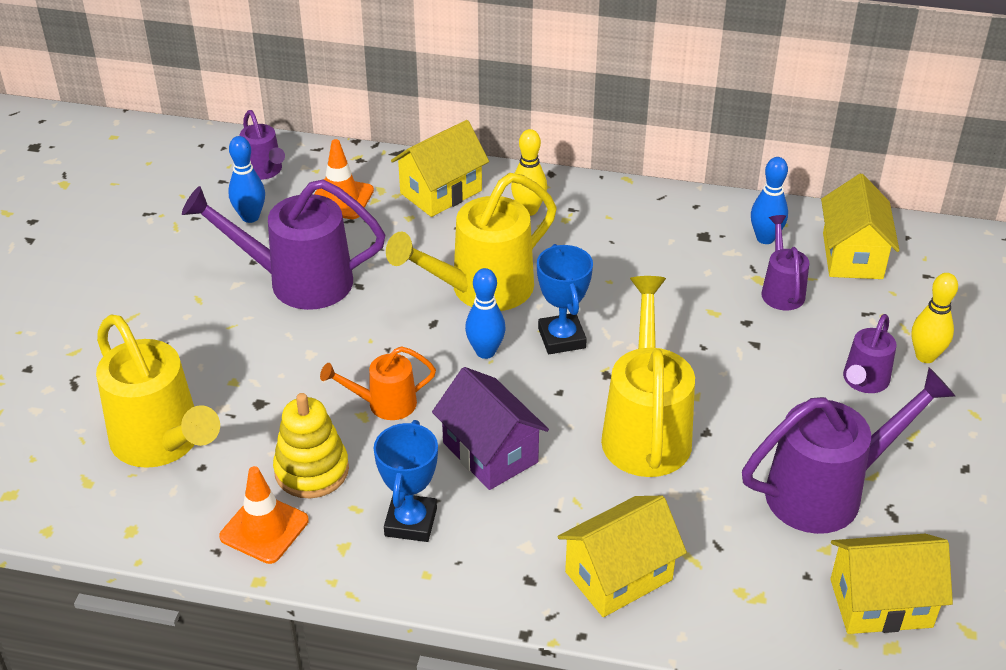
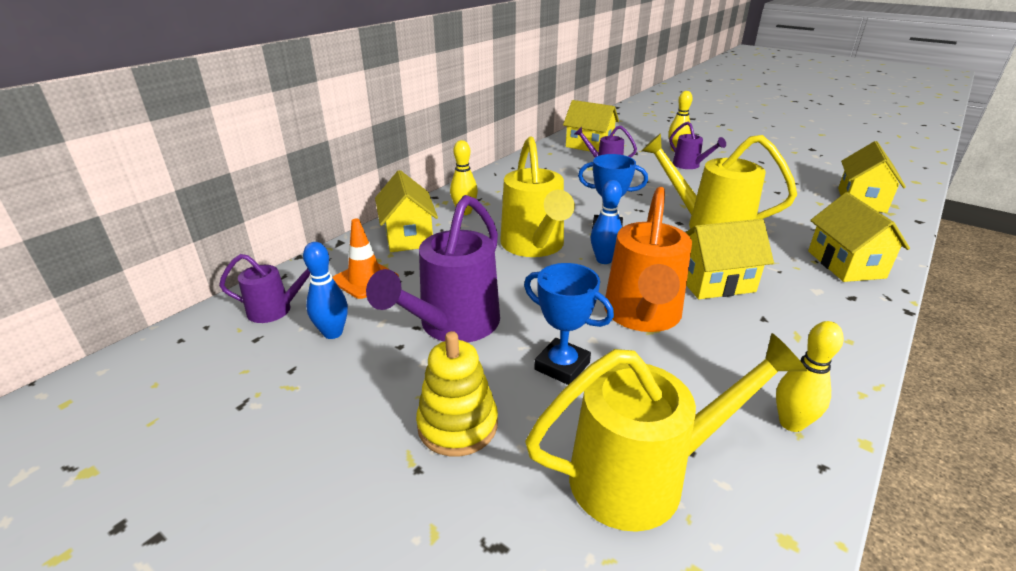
camera: 65 degrees left, 10 degrees down
orange traffic cone [219,466,309,564] -> yellow bowling pin [776,321,844,432]
yellow stacking toy [273,393,349,498] -> yellow stacking toy moved to [416,331,498,456]
orange watering can [320,346,436,420] -> orange watering can [604,187,692,332], size x1.87
blue trophy [373,420,438,542] -> blue trophy moved to [524,263,614,385]
purple house [432,367,549,490] -> yellow house [685,219,774,299]
purple watering can [742,367,955,534] -> none
blue bowling pin [751,157,788,244] -> none

